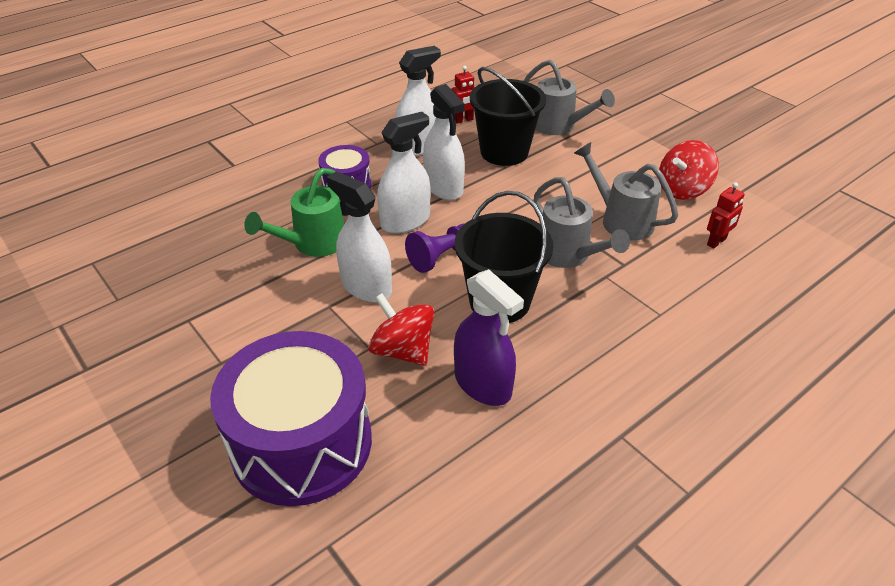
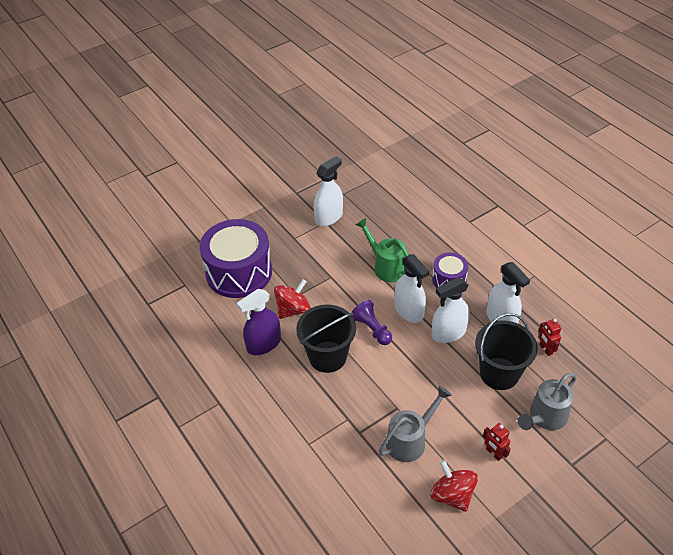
camera: 95 degrees right, 5 degrees up
white spray bottle [326,171,392,302] -> white spray bottle moved to [314,156,343,226]
grey watering can [534,177,630,268] -> none
red robot [707,182,744,249] -> red robot moved to [483,423,511,461]

